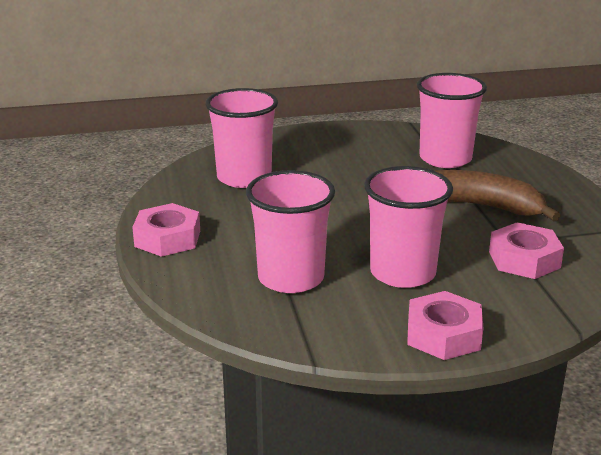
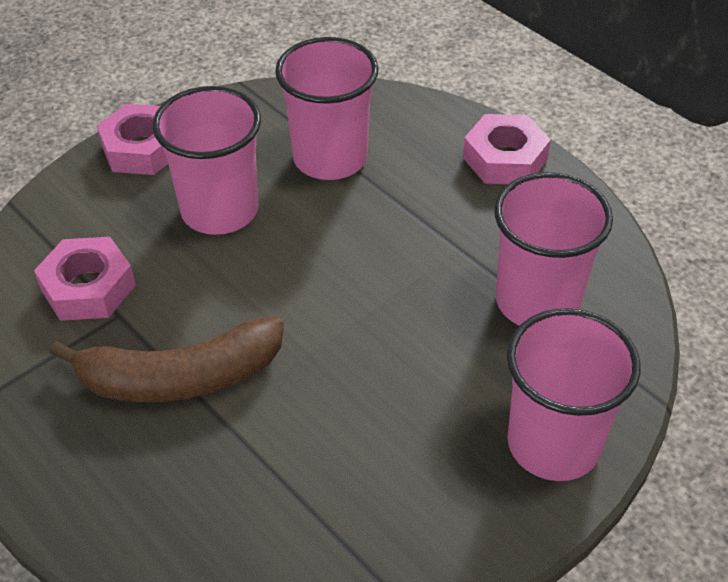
camera: 150 degrees right, 20 degrees up
pink cup [417,73,487,168] -> pink cup moved to [507,308,641,481]

